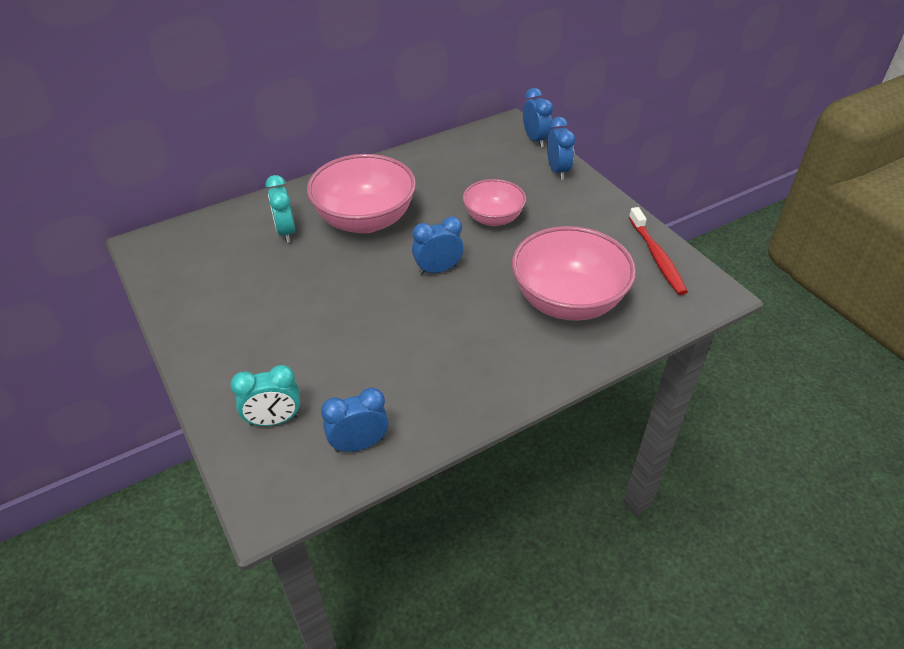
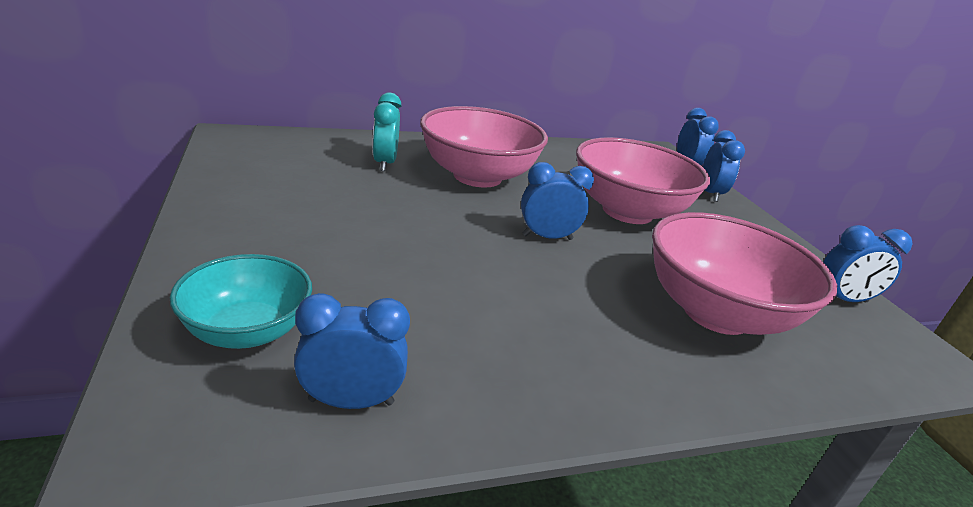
camera: 10 degrees right, 15 degrees down
turquoise clock [230,365,300,426] -> turquoise bowl [170,254,312,349]
pink bowl [463,179,526,226] -> pink bowl [576,137,710,224], size x1.68
red toothbrush [629,207,688,295] -> blue clock [823,225,913,302]

